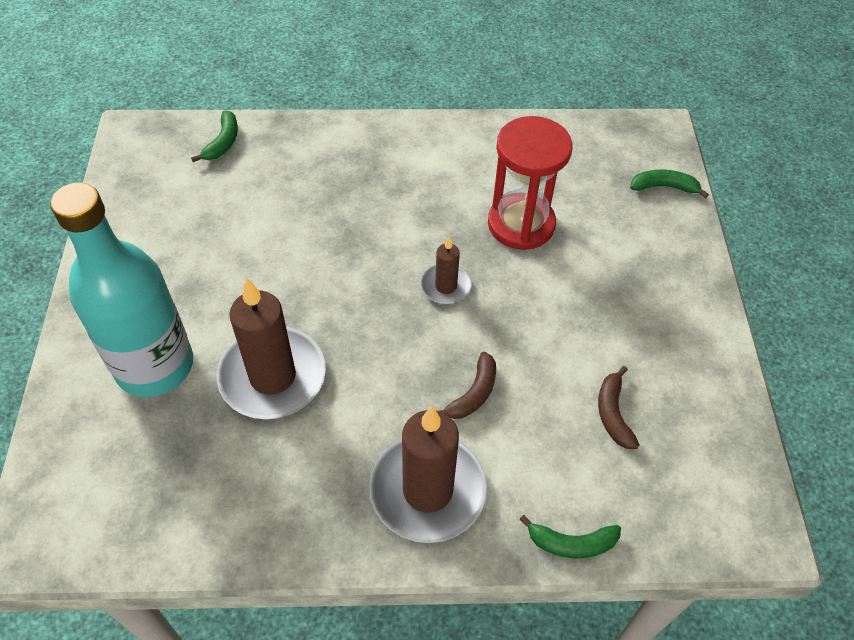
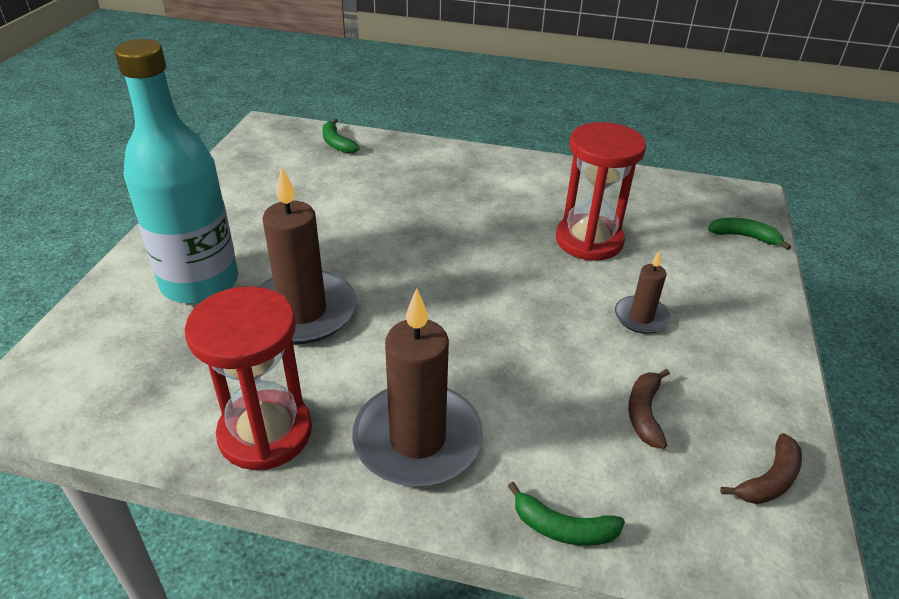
camera: 15 degrees right, 15 degrees down
green banana [191,110,238,162] -> green banana turned 120 degrees clockwise [322,118,360,154]
brown candle [421,237,472,304] -> brown candle moved to [615,251,671,334]
brown banana [440,352,496,419] -> brown banana moved to [720,433,802,504]
none -> red hourglass [185,286,312,470]

